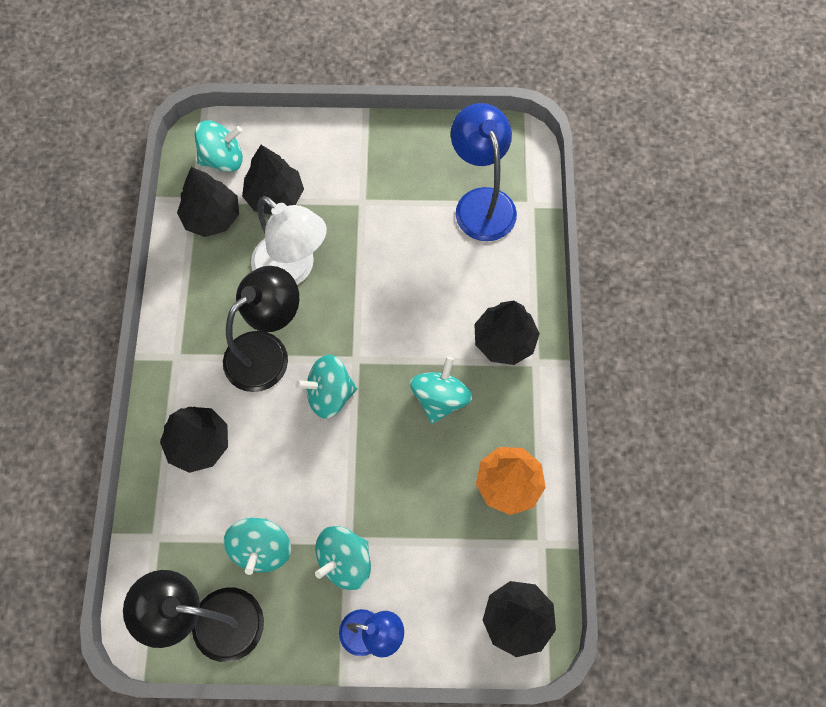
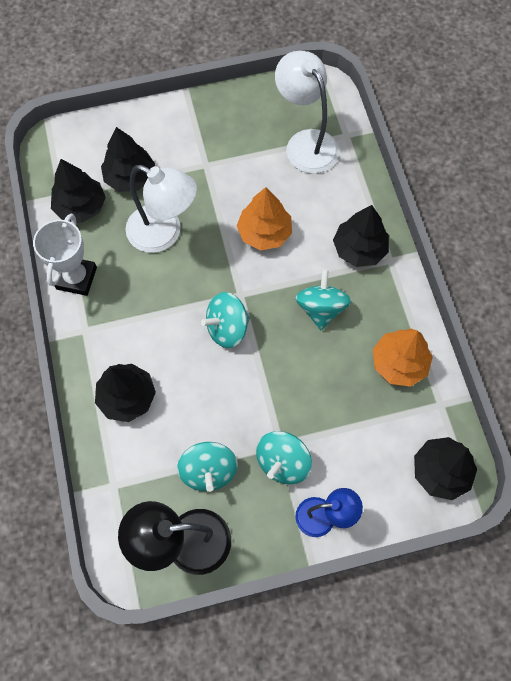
camera: 15 degrees left, 0 degrees up
turquoise spinning top [195,120,243,172] -> none
black lamp [223,266,299,392] -> none
blue lamp [451,103,517,241] -> white lamp [275,51,339,174]
none -> white trophy [33,214,97,296]
none -> orange tree [237,187,292,250]

